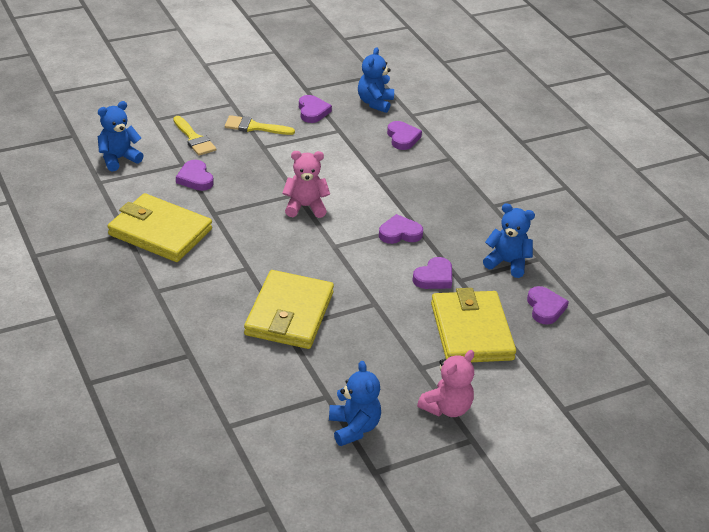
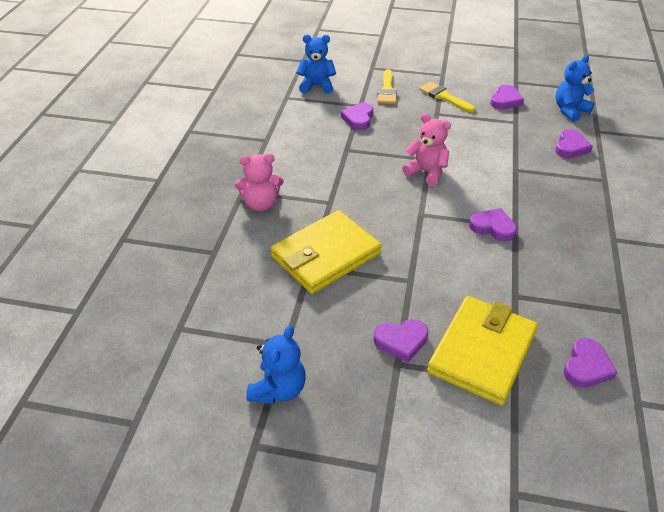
camera: 40 degrees right, 5 degrees up
yellow wallet [108,193,212,262] -> none
purple heart [412,257,452,289] -> purple heart moved to [374,319,428,363]
pink teddy bear [417,350,474,417] -> pink teddy bear moved to [234,153,284,211]
blue teddy bear [483,203,535,278] -> none

